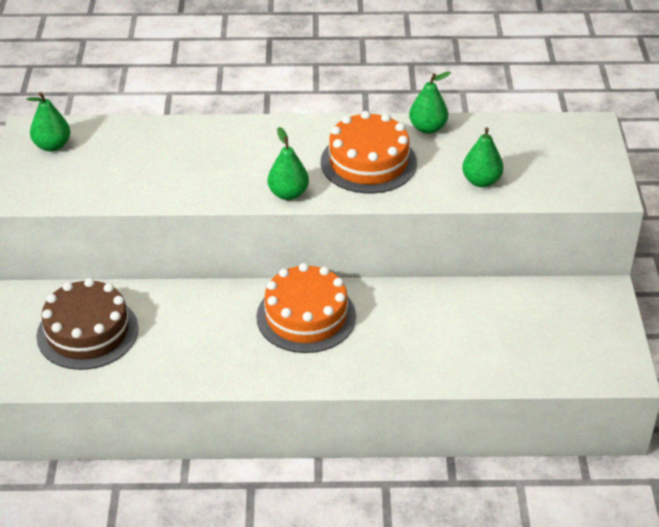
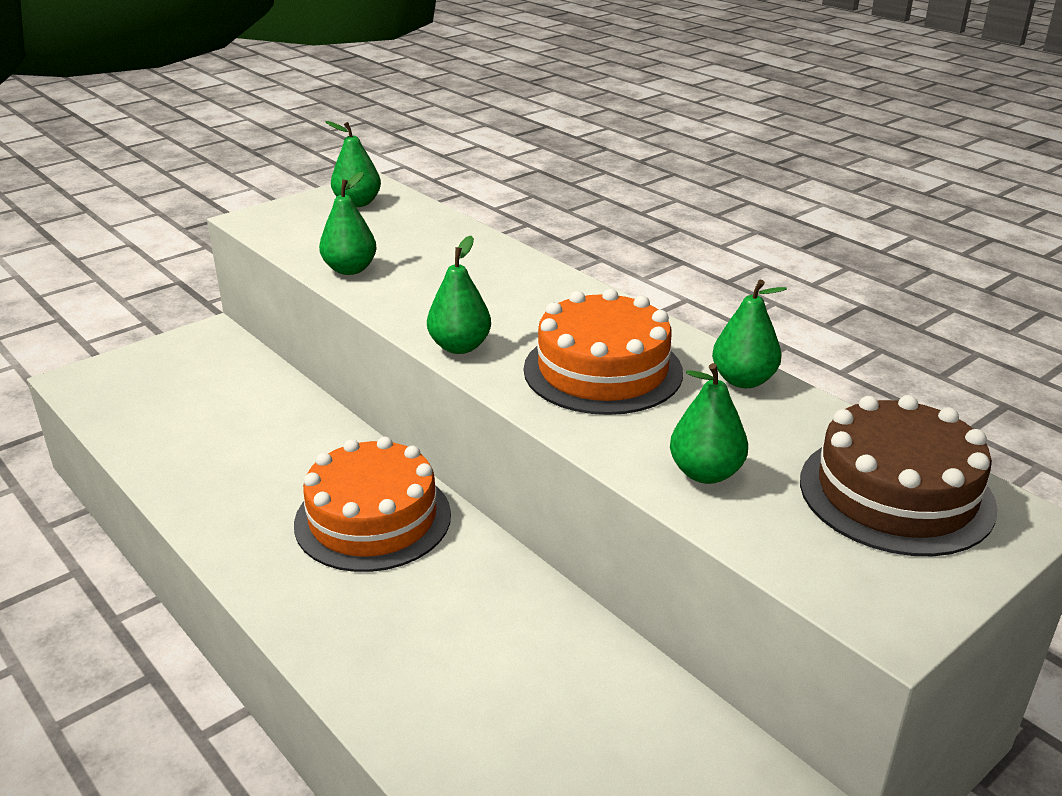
camera: 50 degrees right, 10 degrees down
brown cake [36,278,138,370] -> brown cake moved to [800,395,998,556]
none -> green pear [319,172,376,275]

